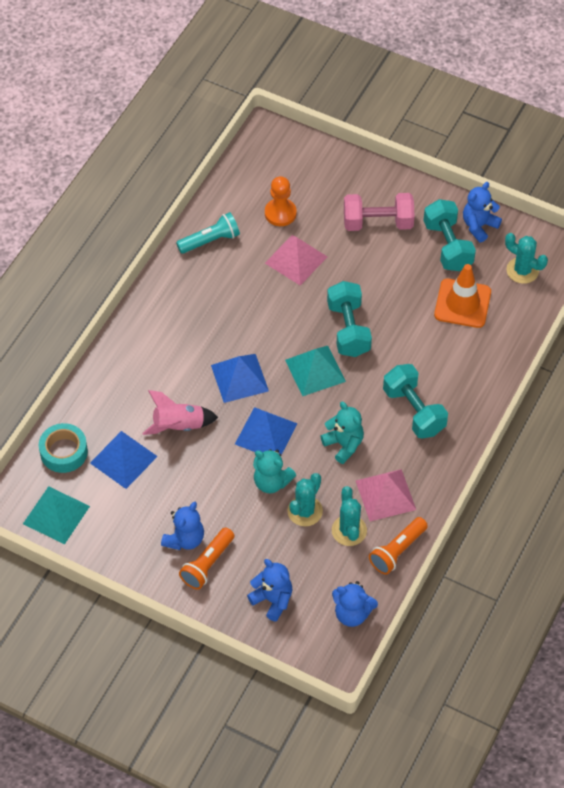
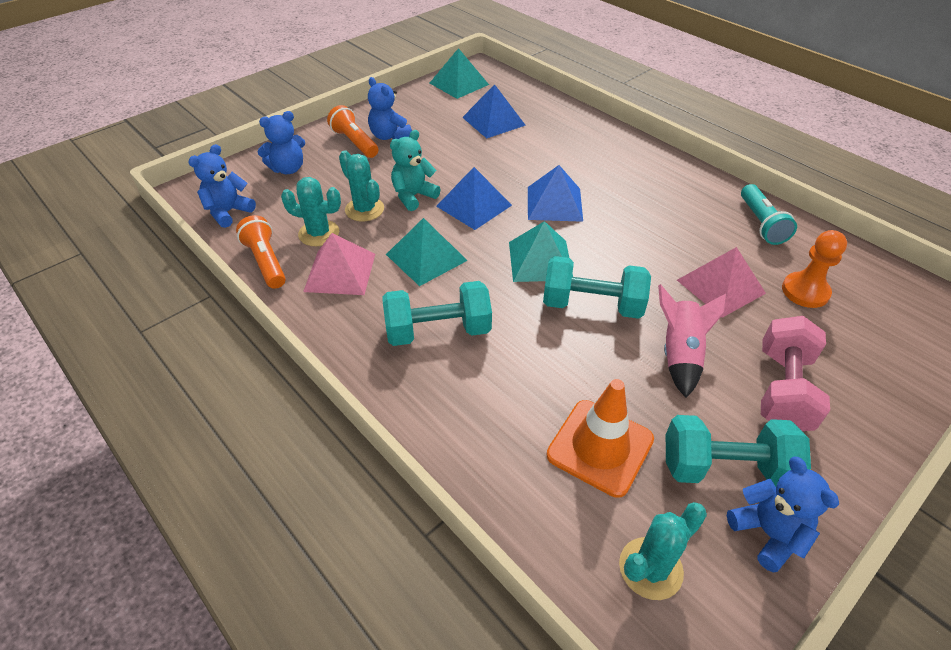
camera: 110 degrees right, 10 degrees down
turquoise tape [39,423,88,473] -> none
pink rocket [143,390,218,435] -> pink rocket moved to [658,284,726,397]
turquoise teddy bear [321,402,364,464] -> turquoise pyramid [386,218,468,286]

